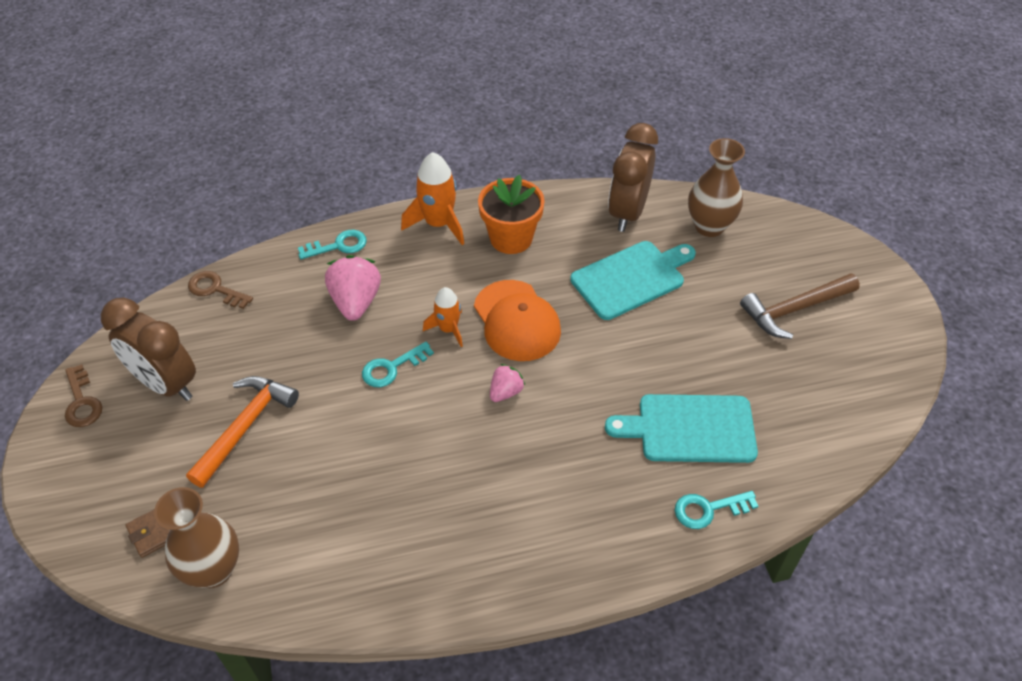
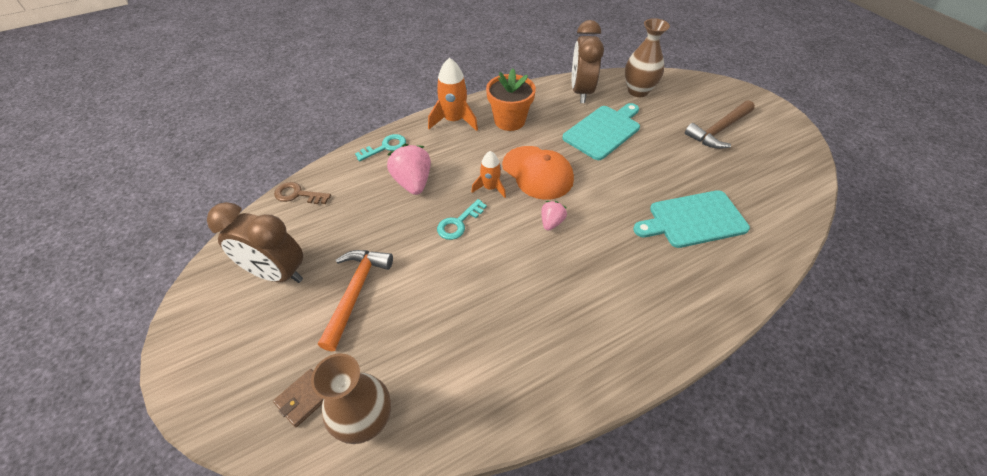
camera: 15 degrees left, 0 degrees up
brown key [65,364,102,427] -> none
turquoise key [674,491,758,529] -> none

